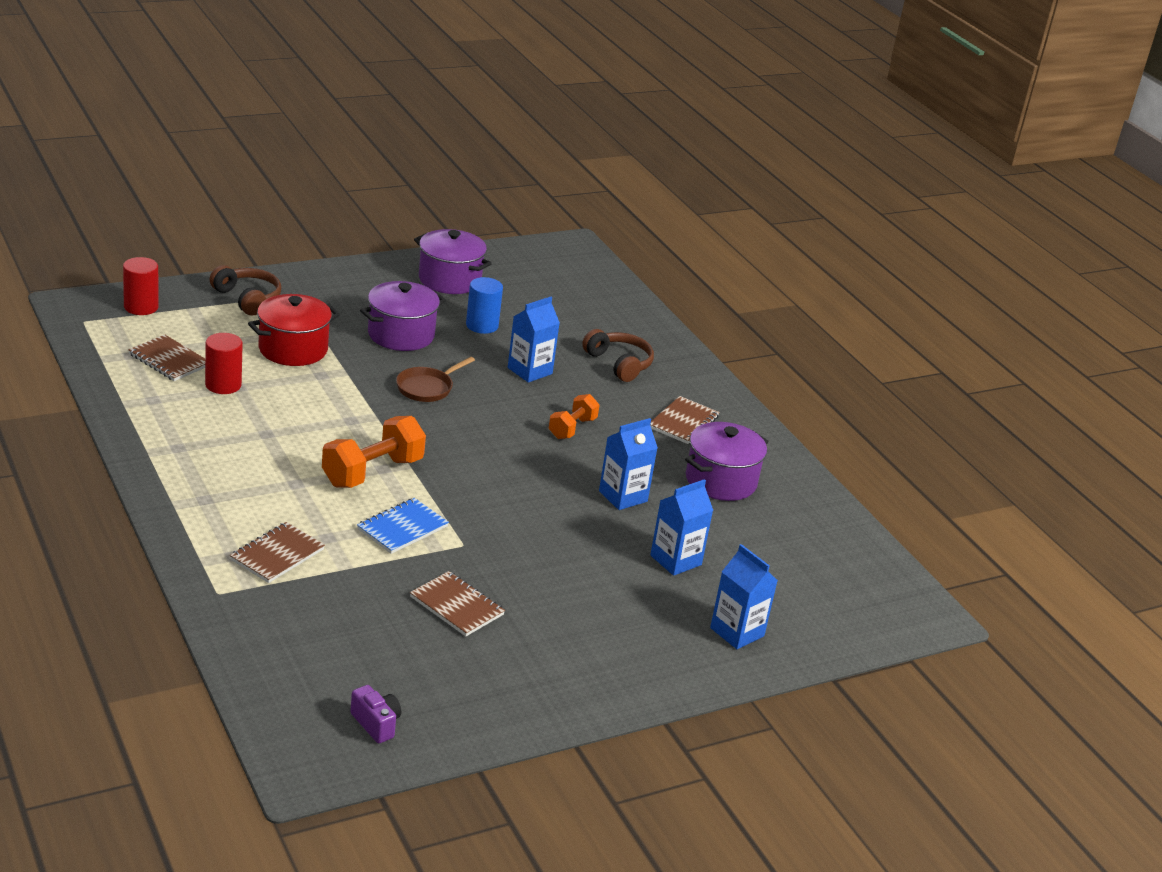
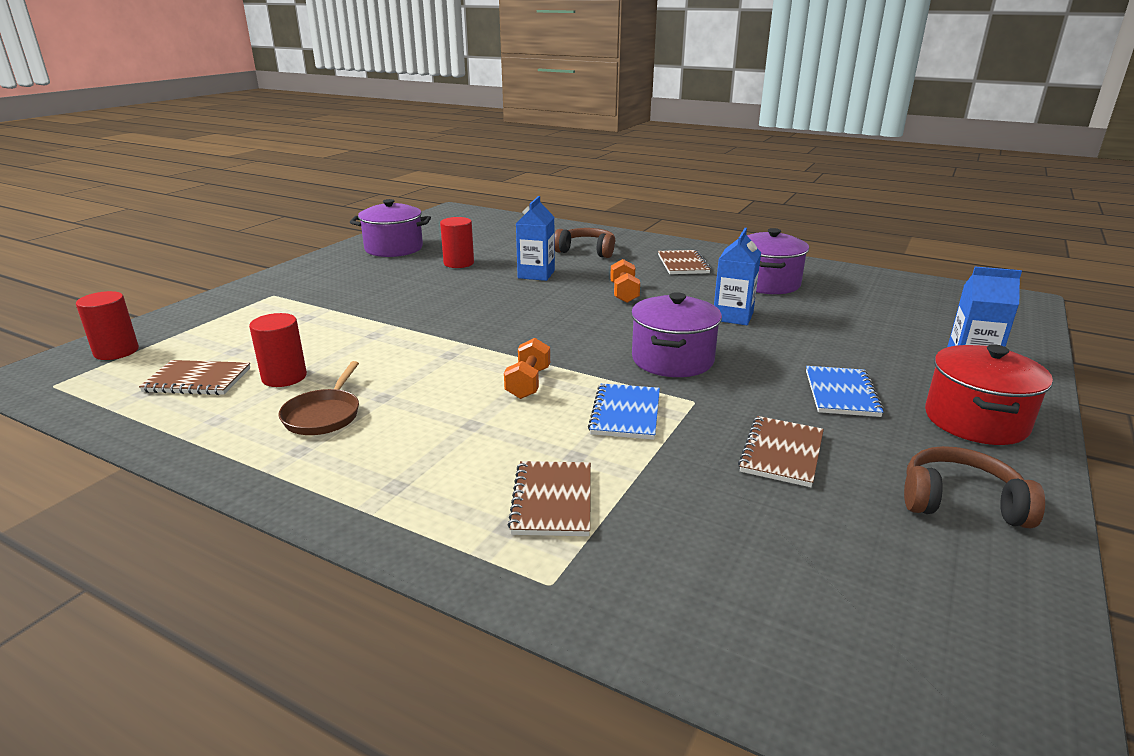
camera: 30 degrees left, 5 degrees down
brown headphones [210,265,281,316] -> brown headphones moved to [904,446,1045,528]
red pot [248,294,340,366] -> red pot moved to [925,344,1053,445]
orange dumbbell [322,416,426,488] -> orange dumbbell [504,338,550,399], size x0.61
purple camera [350,685,401,743] -> none
purple pot [360,281,446,351] -> purple pot moved to [631,292,722,377]
brown pan [396,357,475,402] -> brown pan moved to [278,361,359,435]
brown notebook [410,571,505,636] -> brown notebook turned 75 degrees counterclockwise [738,416,824,487]
blue cylinder [466,277,503,334] -> red cylinder [440,217,474,268]
blue carton [650,479,713,576] -> none
none -> blue notebook [806,366,884,417]

